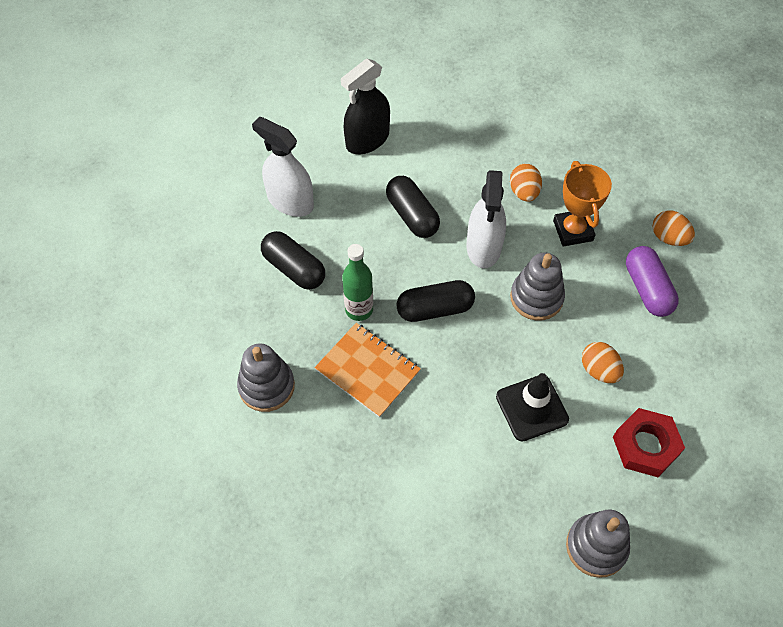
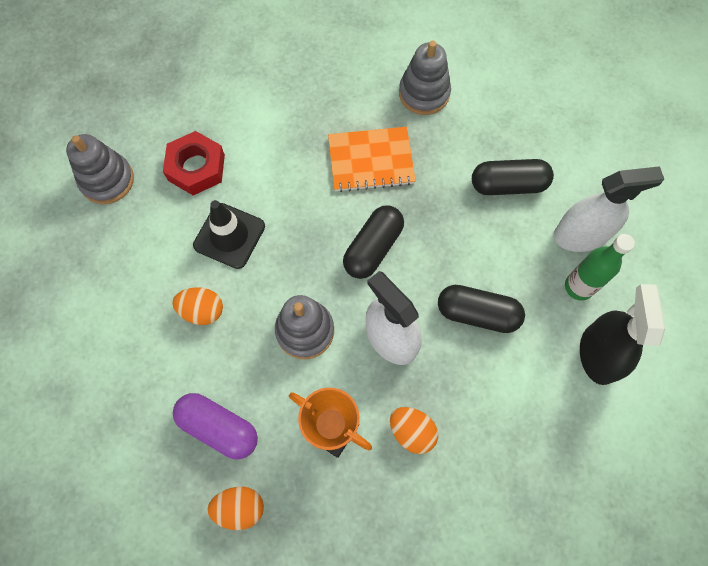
camera: 135 degrees right, 10 degrees up
green bottle [342,244,373,321] -> green bottle moved to [565,234,635,301]
red nut [613,408,685,477] -> red nut moved to [163,131,225,195]

